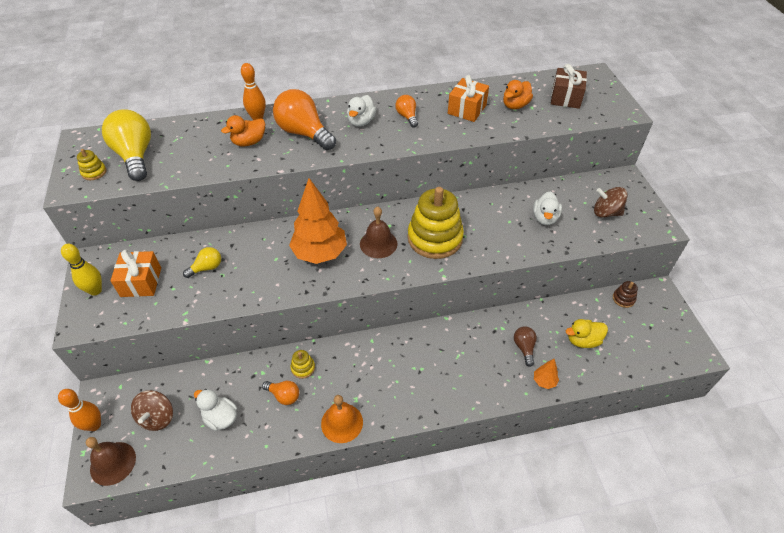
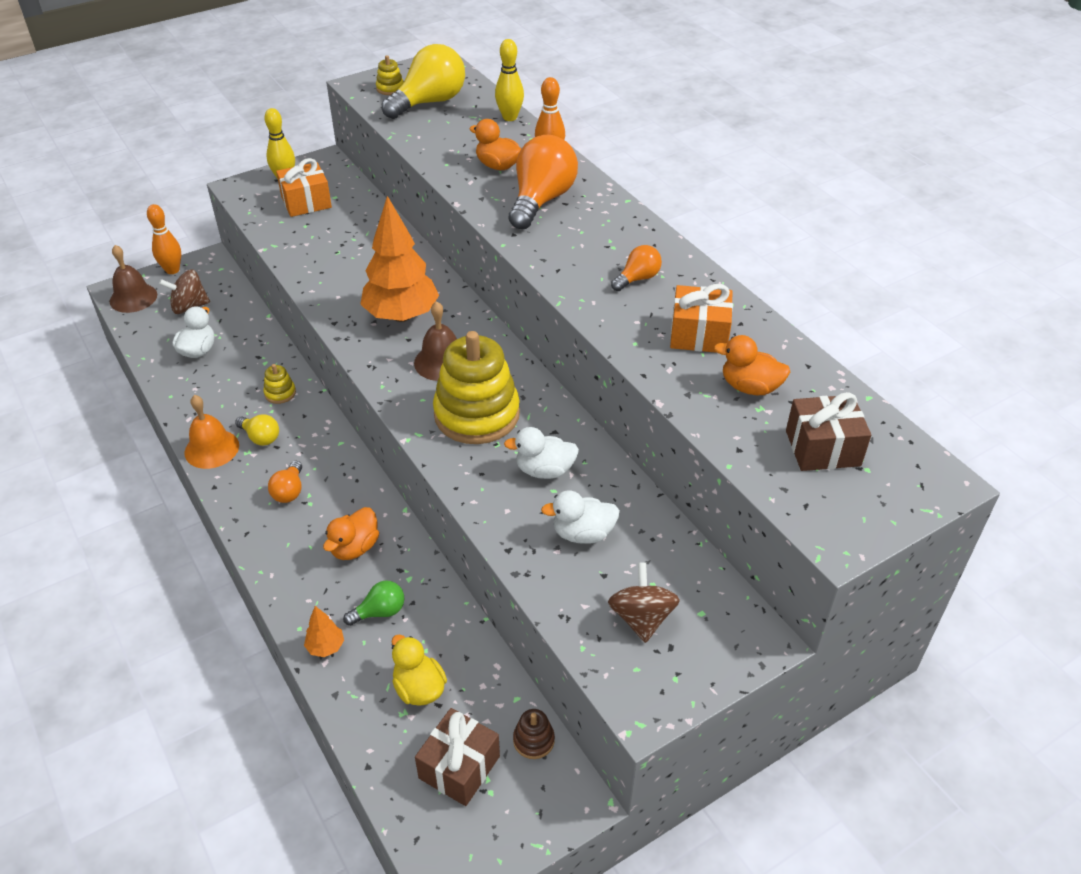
camera: 70 degrees right, 5 degrees down
yellow light bulb [183,247,221,278] -> yellow light bulb moved to [235,414,279,446]
orange light bulb [262,381,299,405] -> orange light bulb moved to [268,461,302,503]
white duck [347,95,376,127] -> white duck moved to [504,427,579,479]
brown light bulb [514,326,537,367] -> green light bulb [343,581,404,626]
none -> orange duck [323,507,379,560]
none -> brown gift [415,708,500,806]
none -> yellow bowling pin [495,39,524,121]

